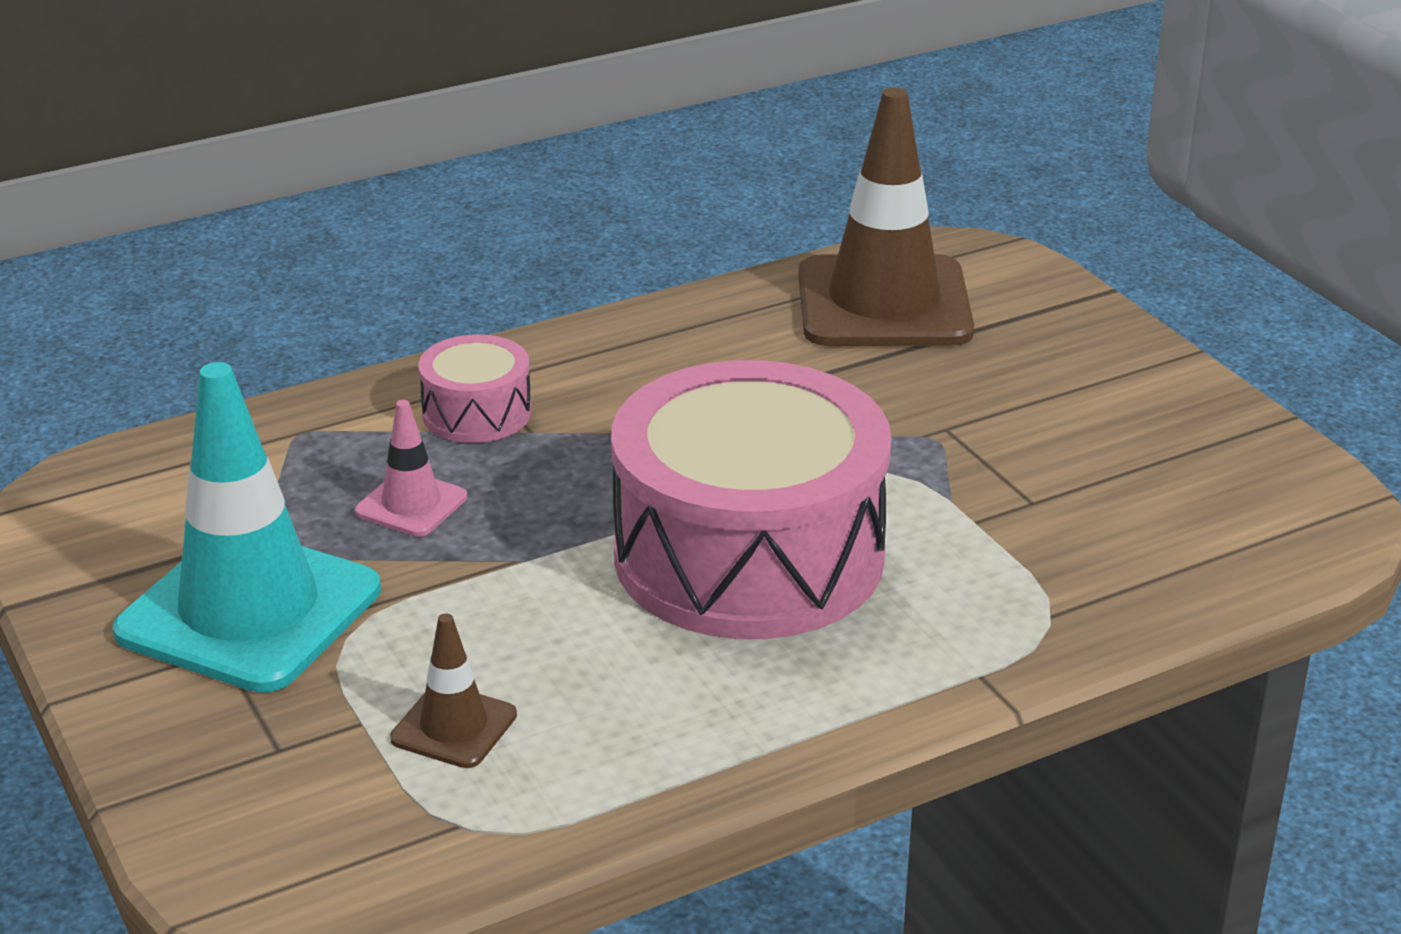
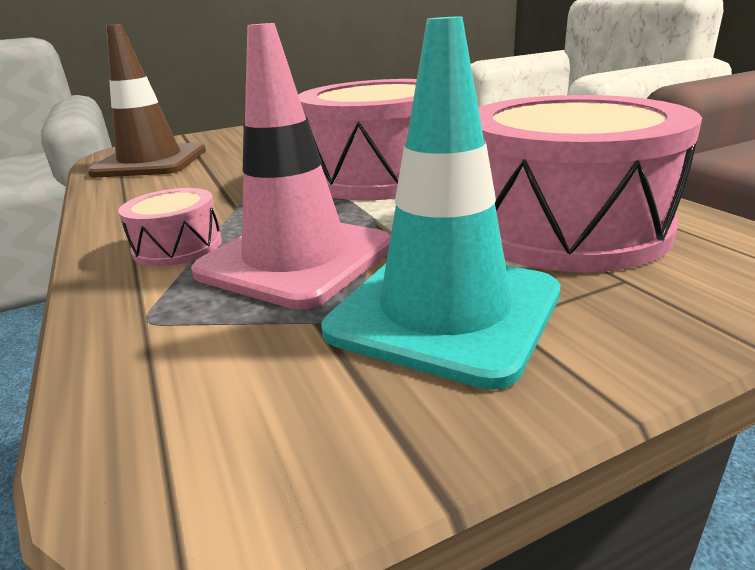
camera: 85 degrees left, 5 degrees down
pink traffic cone [355,400,467,537] -> pink traffic cone [191,23,391,309], size x2.19
brown traffic cone [390,613,517,768] -> pink drum [478,95,702,272]

